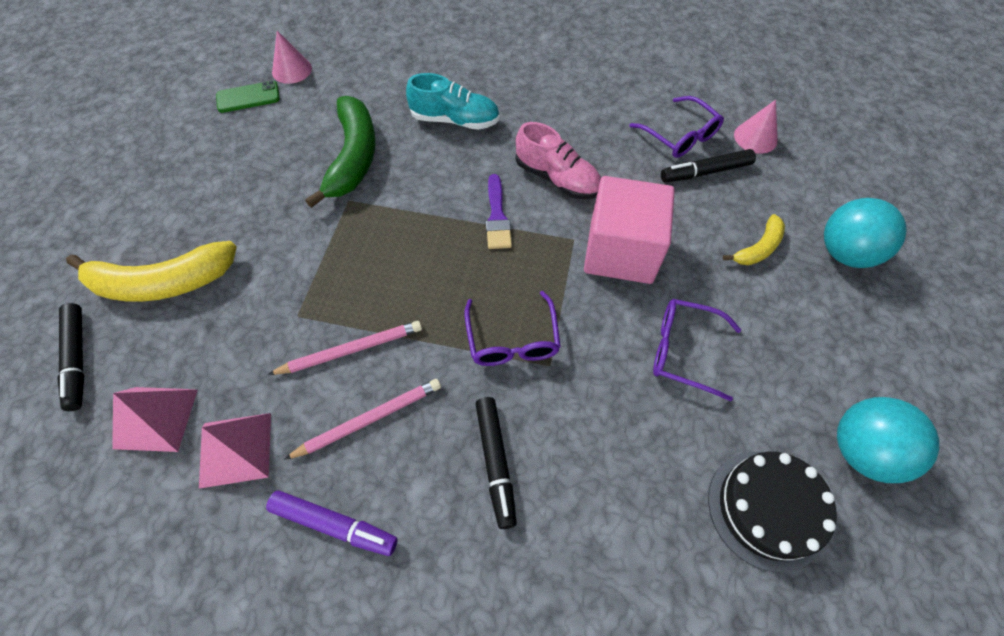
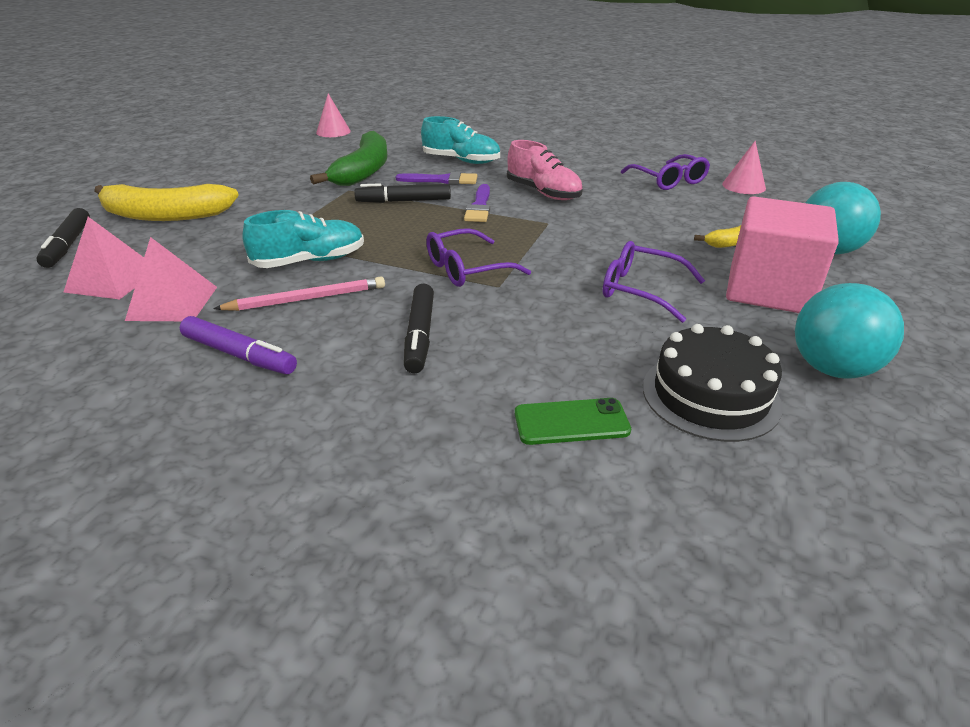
camera: 10 degrees right, 25 degrees down
green phone [216,81,280,113] -> green phone moved to [515,398,631,445]
pink pencil [268,321,422,375] -> turquoise shoe [242,210,364,268]
purple glasses [465,291,561,366] -> purple glasses turned 60 degrees clockwise [426,228,531,287]
pink cube [584,176,675,284] -> pink cube moved to [726,196,839,313]
black marker [661,149,756,183] -> black marker moved to [354,183,451,203]
none -> purple brush [396,172,477,185]

